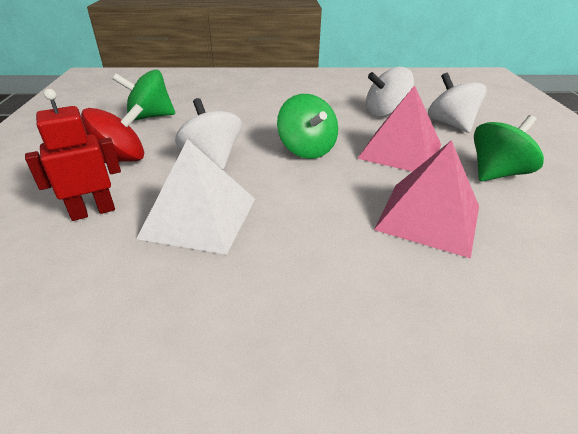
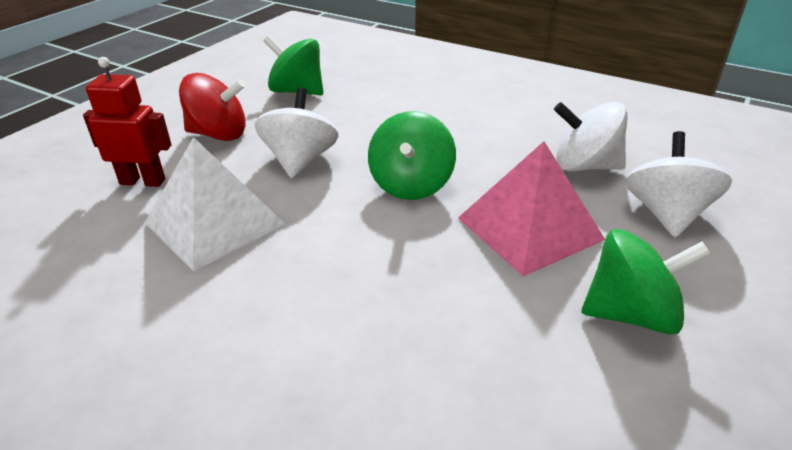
camera: 35 degrees right, 0 degrees up
pink pyramid [374,140,479,259] -> none

